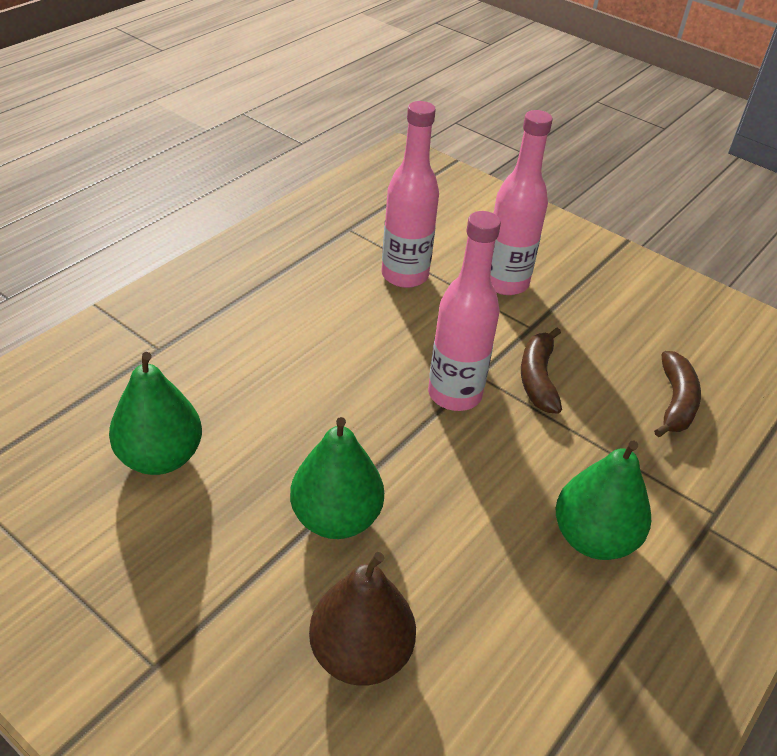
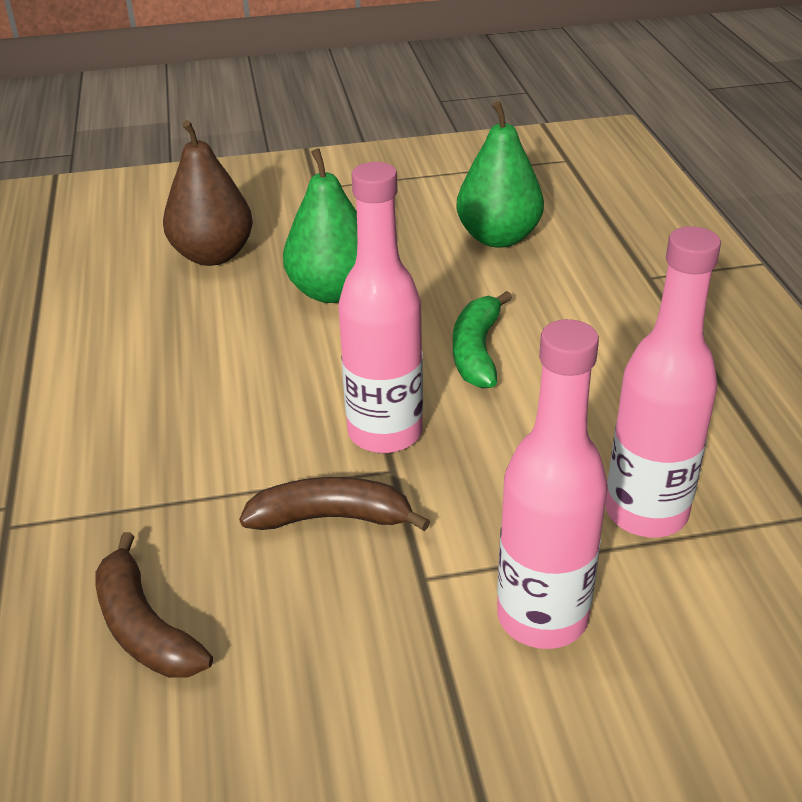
camera: 135 degrees right, 5 degrees down
brown banana [521,328,562,414] -> brown banana turned 45 degrees counterclockwise [239,477,430,531]
green pear [556,440,651,560] -> none
none -> green banana [453,291,512,389]

